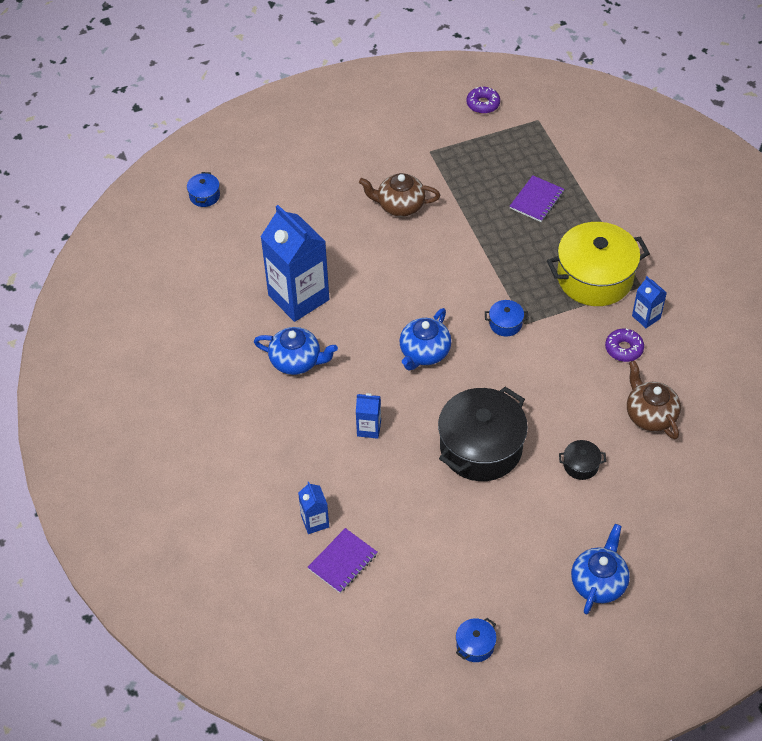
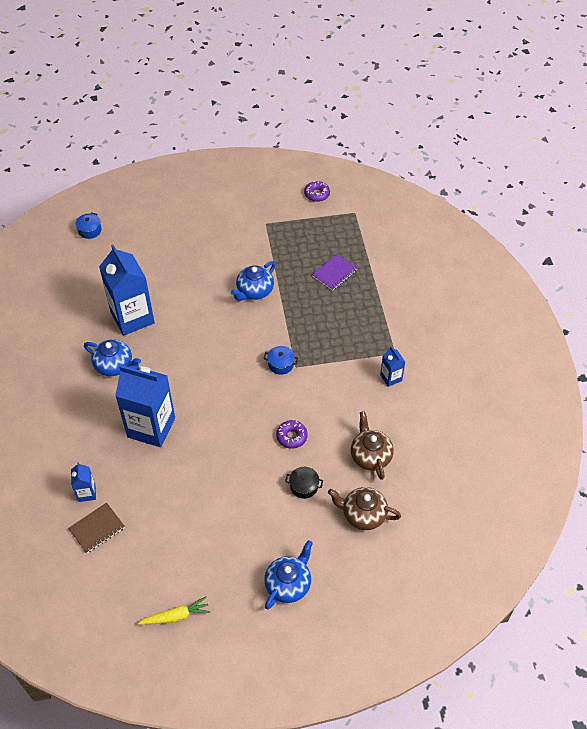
camera: 10 degrees right, 0 degrees up
purple notebook [308,528,377,593] -> brown notebook [68,503,125,554]
blue carton [356,393,381,439] -> blue carton [115,365,175,447], size x2.19
brown teapot [359,173,440,217] -> brown teapot moved to [328,487,401,530]
blue teapot [399,308,451,371] -> blue teapot moved to [231,261,276,301]
black pot [438,387,528,481] -> none
blue pot [456,618,497,662] -> yellow carrot [138,596,210,625]
yellow pot [547,222,650,306] -> none
purple donut [605,329,644,362] -> purple donut moved to [276,420,308,449]

